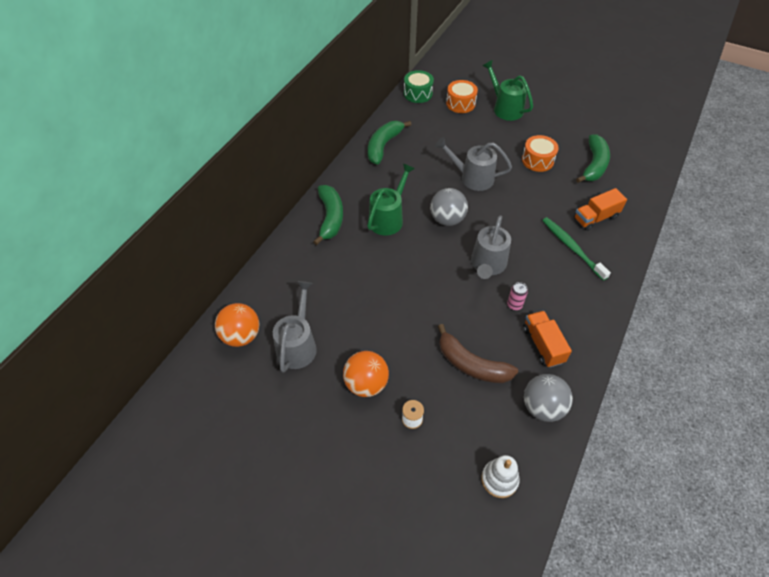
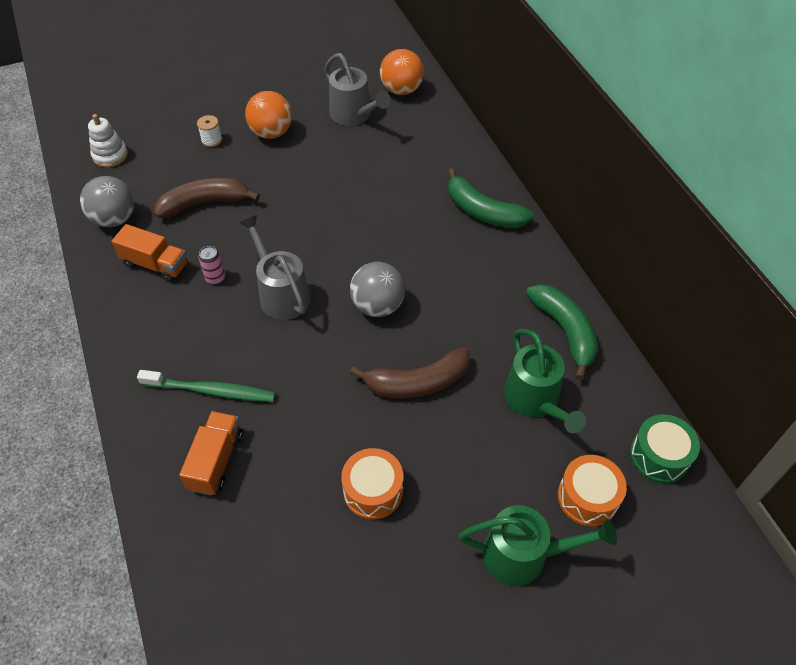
camera: 130 degrees right, 0 degrees up
green watering can [367,164,415,236] -> green watering can moved to [504,329,586,433]
grey watering can [435,137,512,191] -> brown banana [350,347,470,398]
green banana [576,134,610,183] -> none

